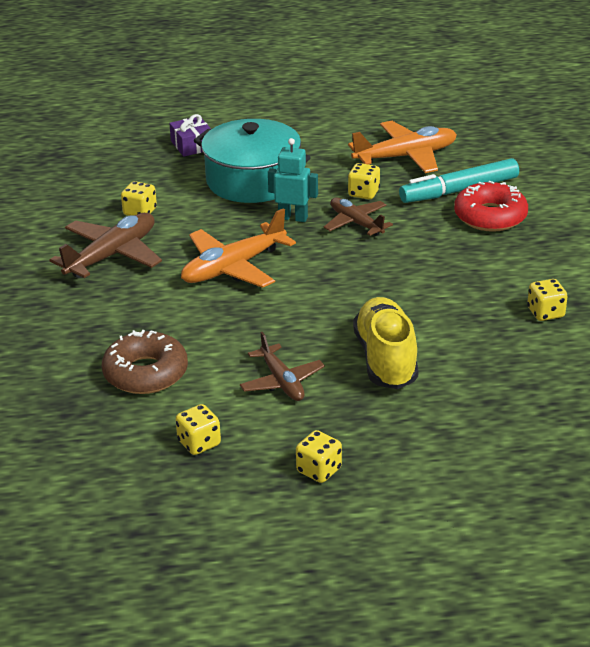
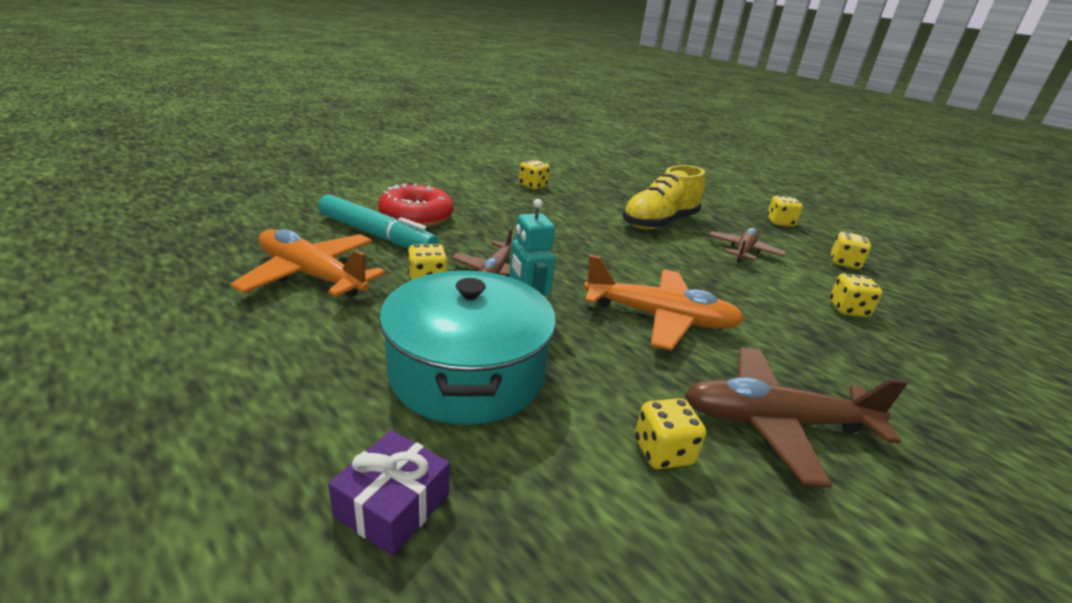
camera: 130 degrees left, 5 degrees down
brown donut [102,330,188,394] -> yellow dice [829,273,882,317]

